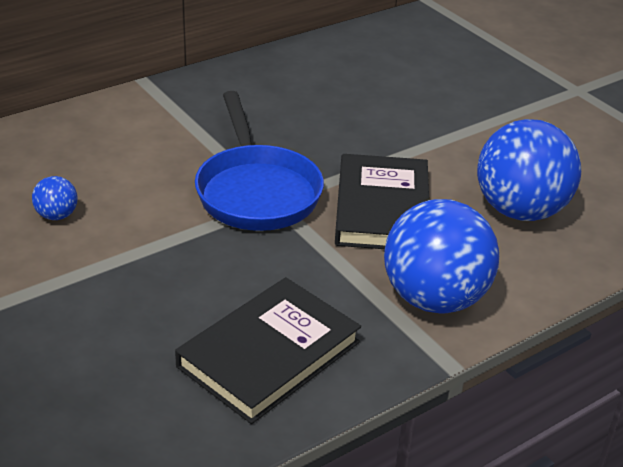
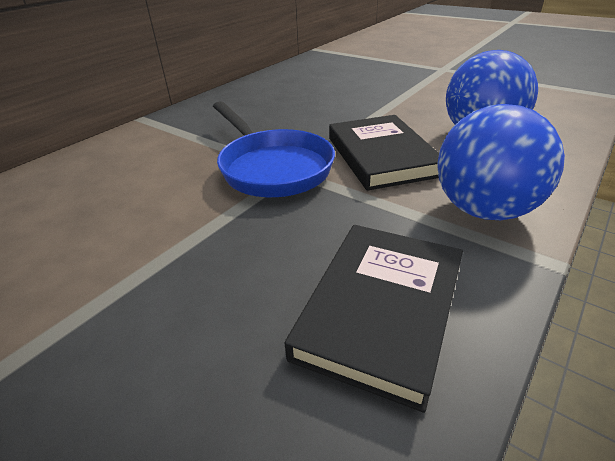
camera: 15 degrees left, 0 degrees up
blue ball [32,176,77,220] -> none

